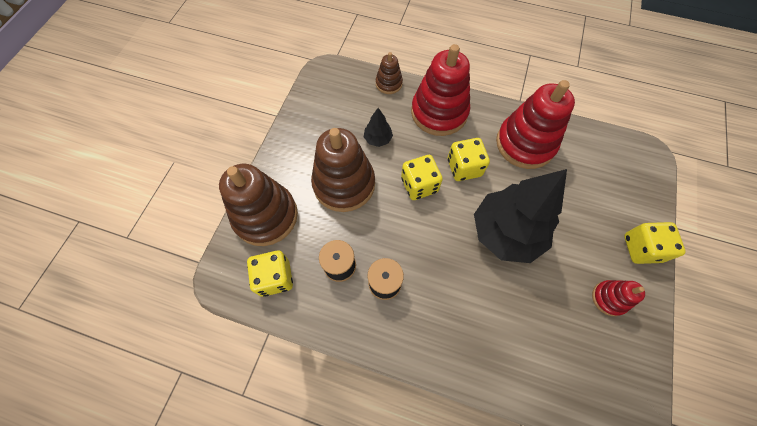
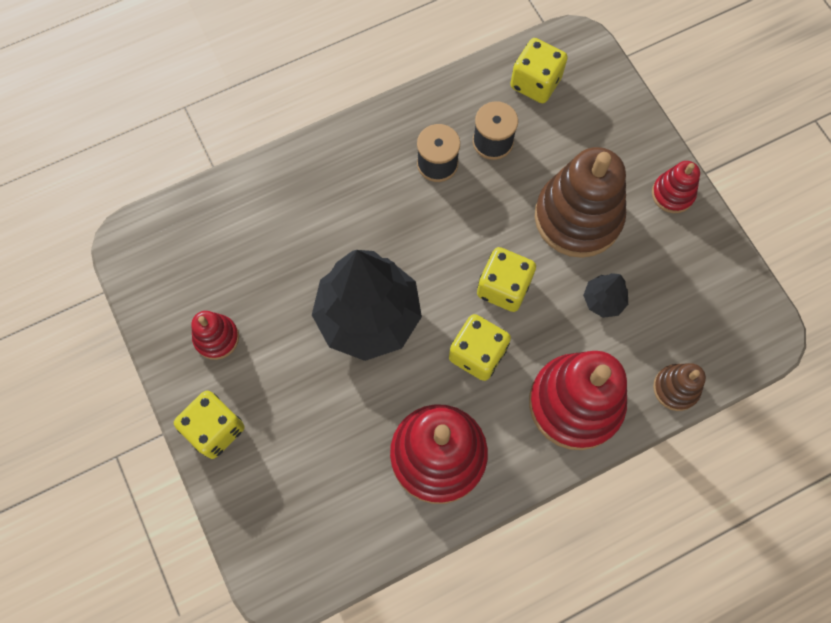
camera: 135 degrees right, 5 degrees up
brown stacking toy [219,164,298,246] -> none
none -> red stacking toy [652,161,700,213]

